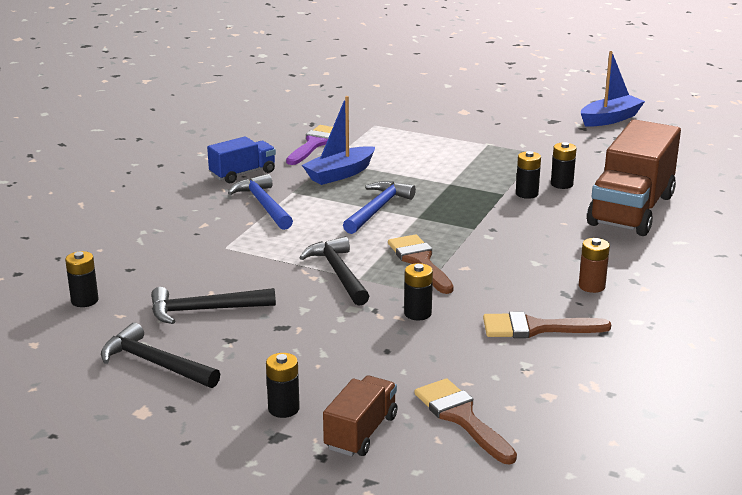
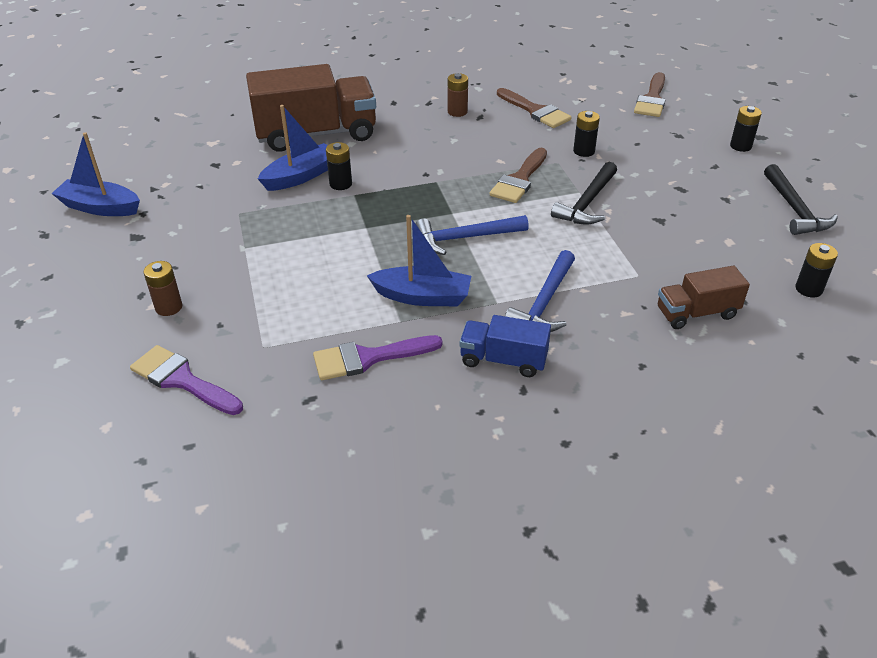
camera: 130 degrees left, 15 degrees up
black hammer [151,287,276,324] -> none
brown truck [323,376,398,456] -> brown truck moved to [658,266,750,329]
black battery [551,142,577,189] -> blue boat [258,105,328,191]
none -> purple brush [130,345,243,415]
none -> brown battery [143,261,182,316]

